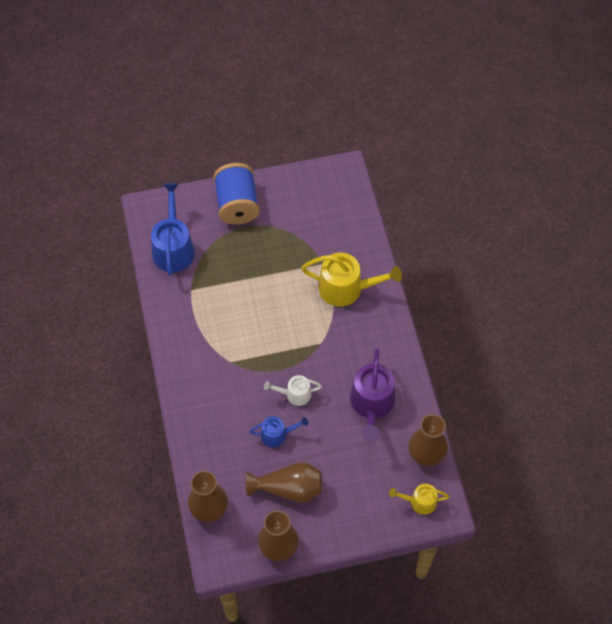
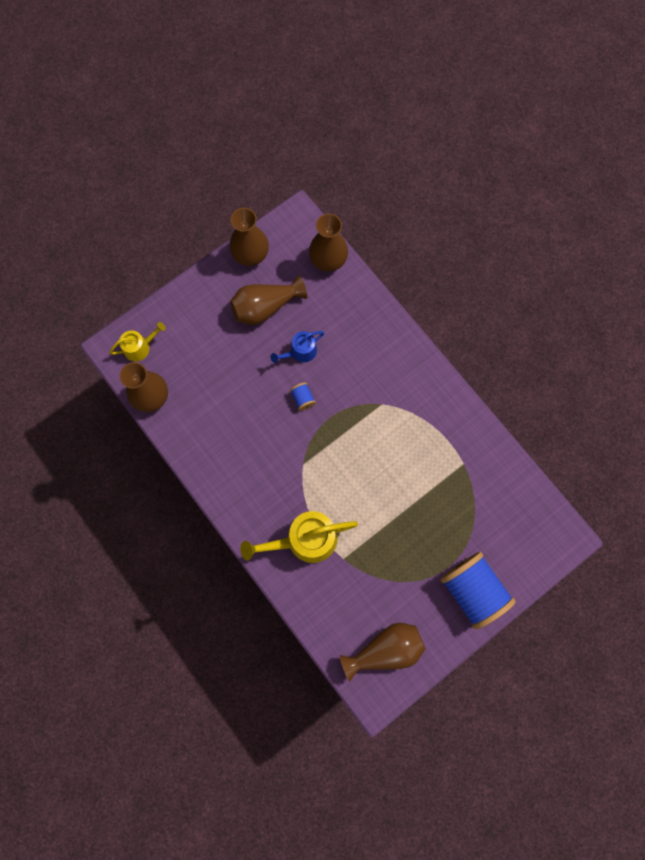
camera: 155 degrees right, 15 degrees up
blue watering can [151,183,195,276] -> none
white watering can [264,375,322,406] -> blue spool [290,383,316,411]
purple watering can [350,348,395,441] -> none
none -> brown vase [340,623,425,682]

